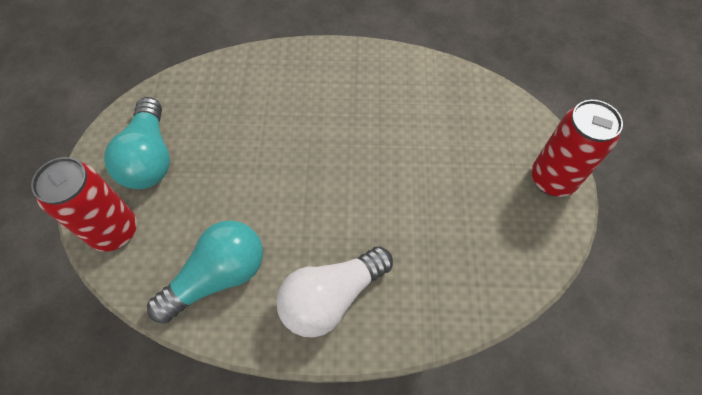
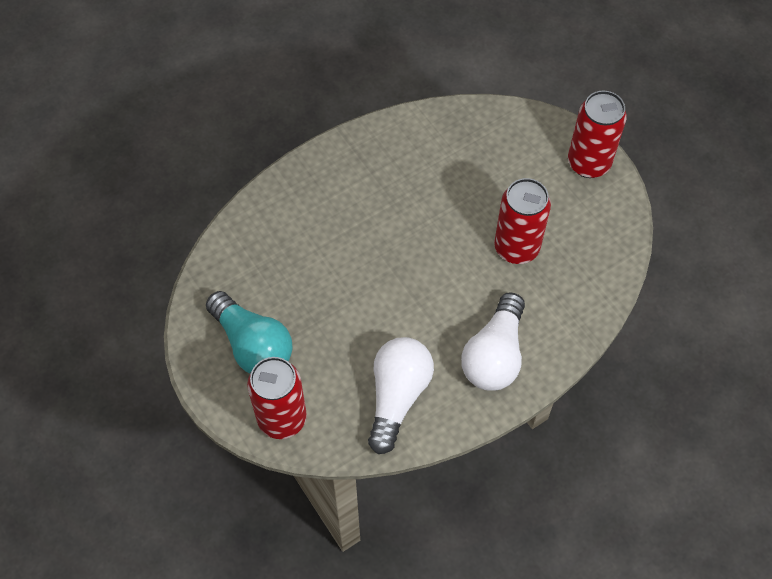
camera: 35 degrees left, 0 degrees up
turquoise light bulb [147,220,263,324] -> white light bulb [368,337,434,454]
none -> red can [494,178,551,264]

